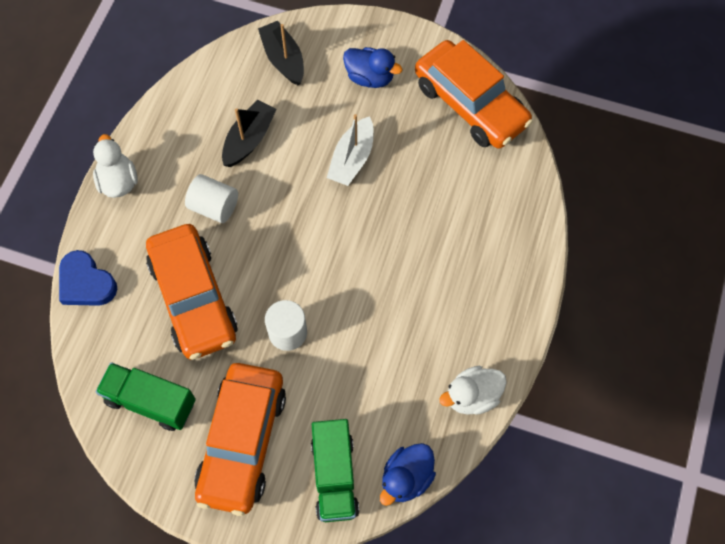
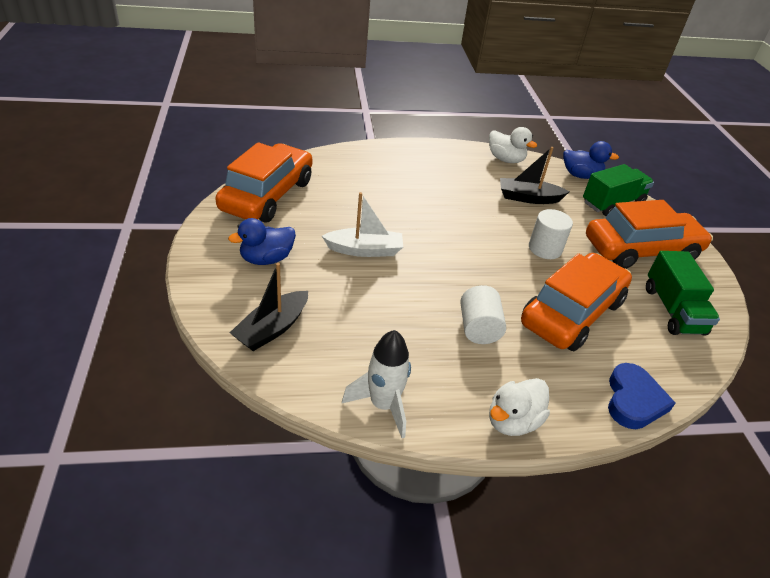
camera: 120 degrees left, 25 degrees down
black boat [222,100,277,167] -> black boat moved to [500,147,569,204]
blue duck [343,47,403,88] -> blue duck turned 120 degrees counterclockwise [228,218,296,265]
none -> white rocket [342,330,411,438]

